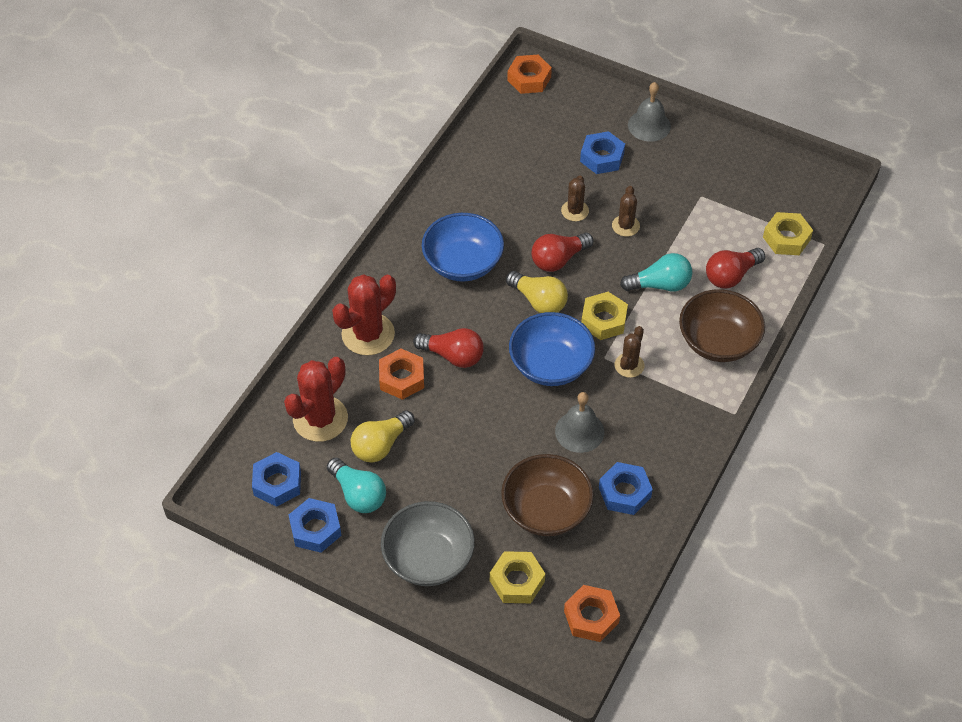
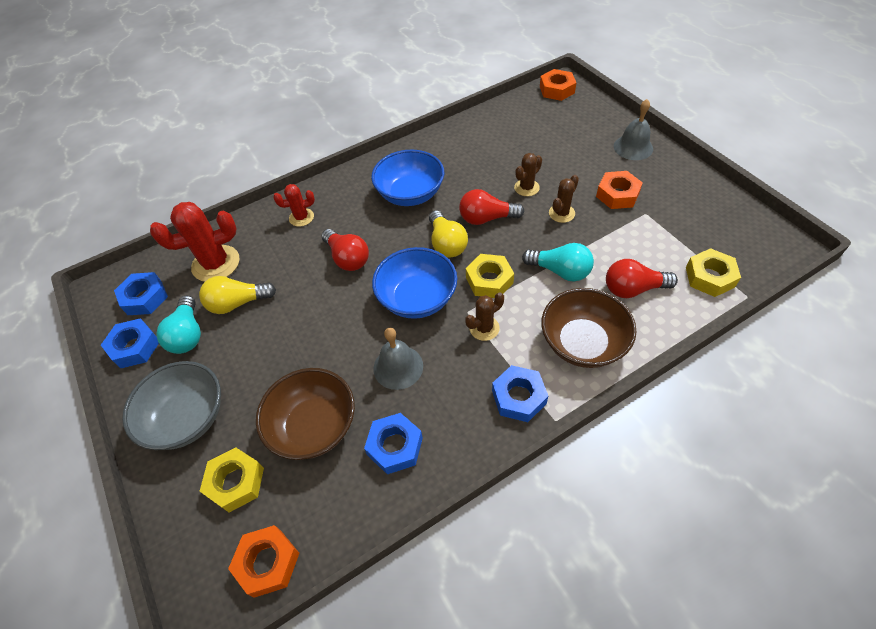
camera: 35 degrees right, 0 degrees up
red cactus [332,274,396,355] -> red cactus [273,184,315,227], size x0.56
orange nut [379,348,424,400] -> orange nut moved to [596,171,643,209]
blue nut [580,131,625,174] -> blue nut moved to [492,365,548,422]

